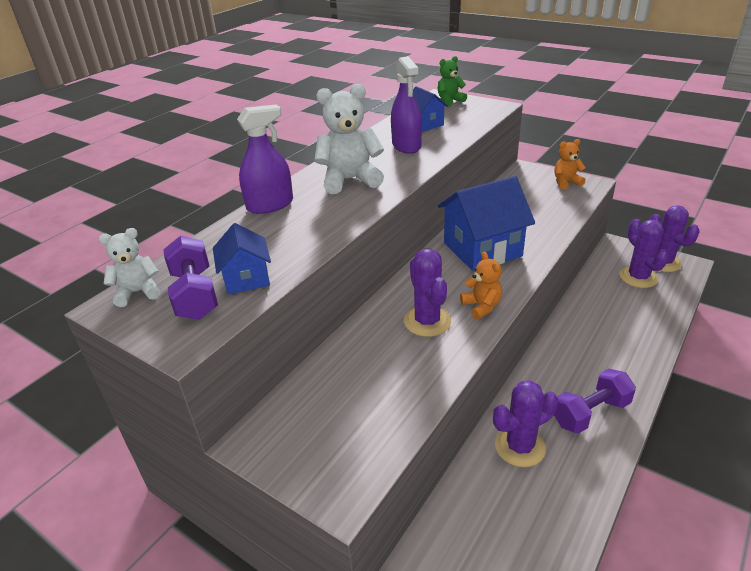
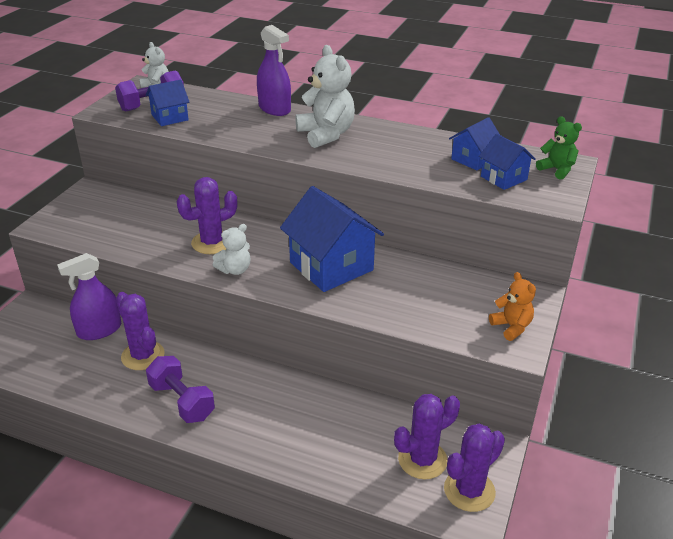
camera: 75 degrees right, 0 degrees up
purple spray bottle [391,56,422,154] -> purple spray bottle moved to [57,253,121,340]
orange teddy bear [460,252,502,320] -> white teddy bear [213,224,250,275]
none -> blue house [479,134,536,190]

